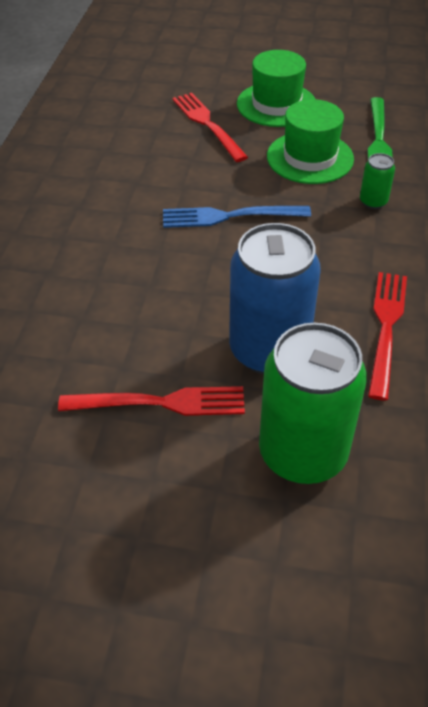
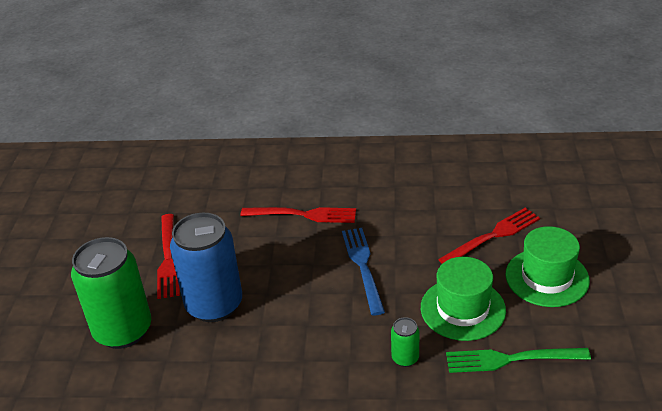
camera: 85 degrees right, 10 degrees down
red fork [368,272,407,401] -> red fork moved to [241,207,356,223]

